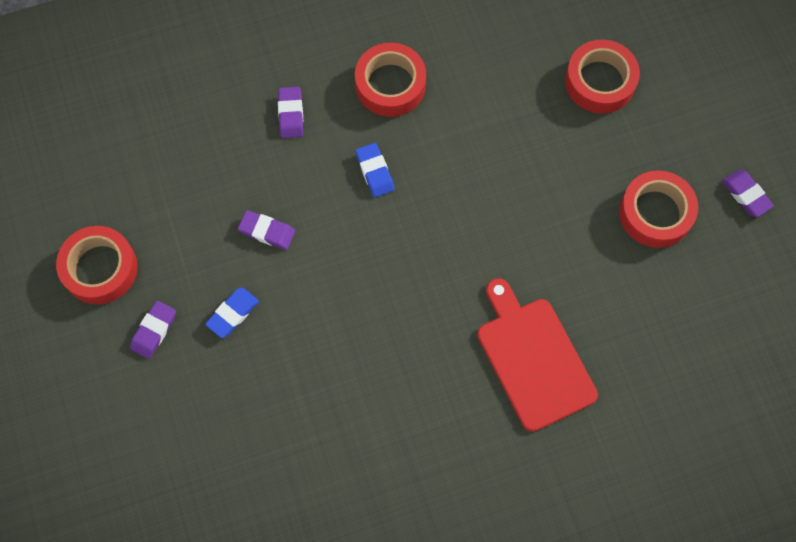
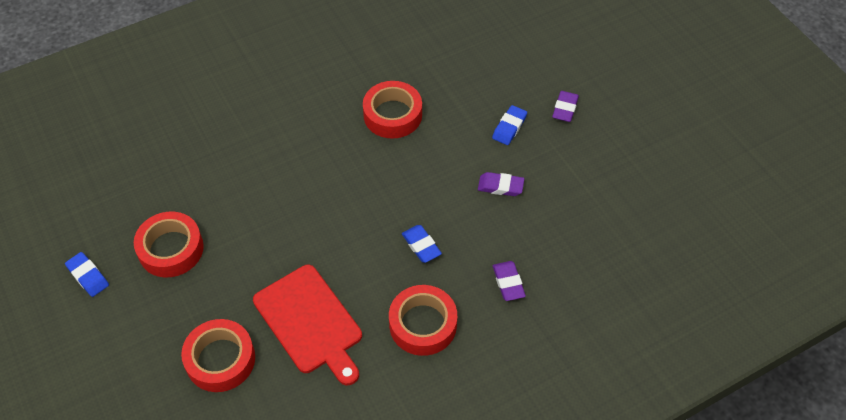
camera: 170 degrees right, 15 degrees down
red tape [56,226,138,304] -> red tape moved to [363,81,422,139]
red cutting board [477,278,598,432] -> red cutting board moved to [253,265,362,385]
purple eraser [722,170,774,217] -> blue eraser [65,252,109,297]

